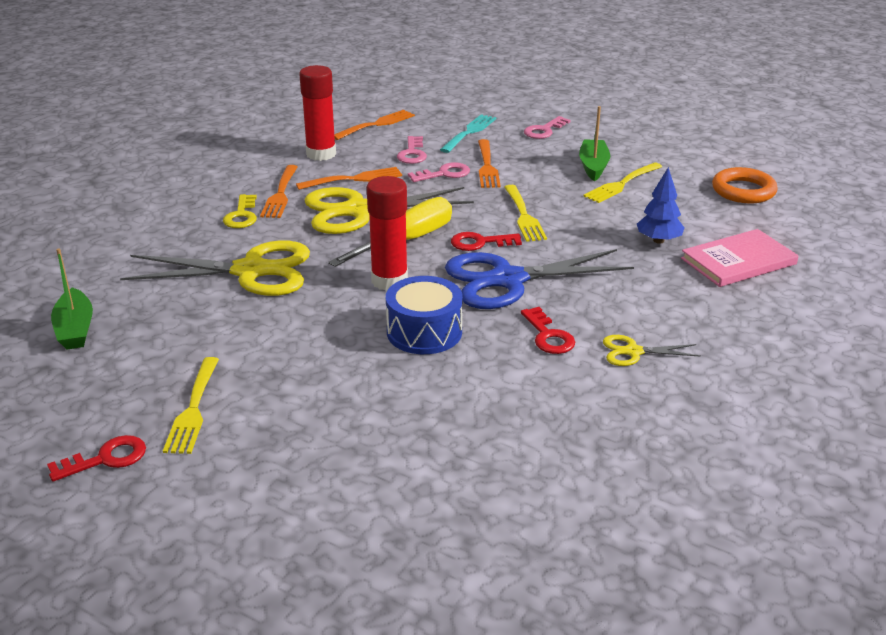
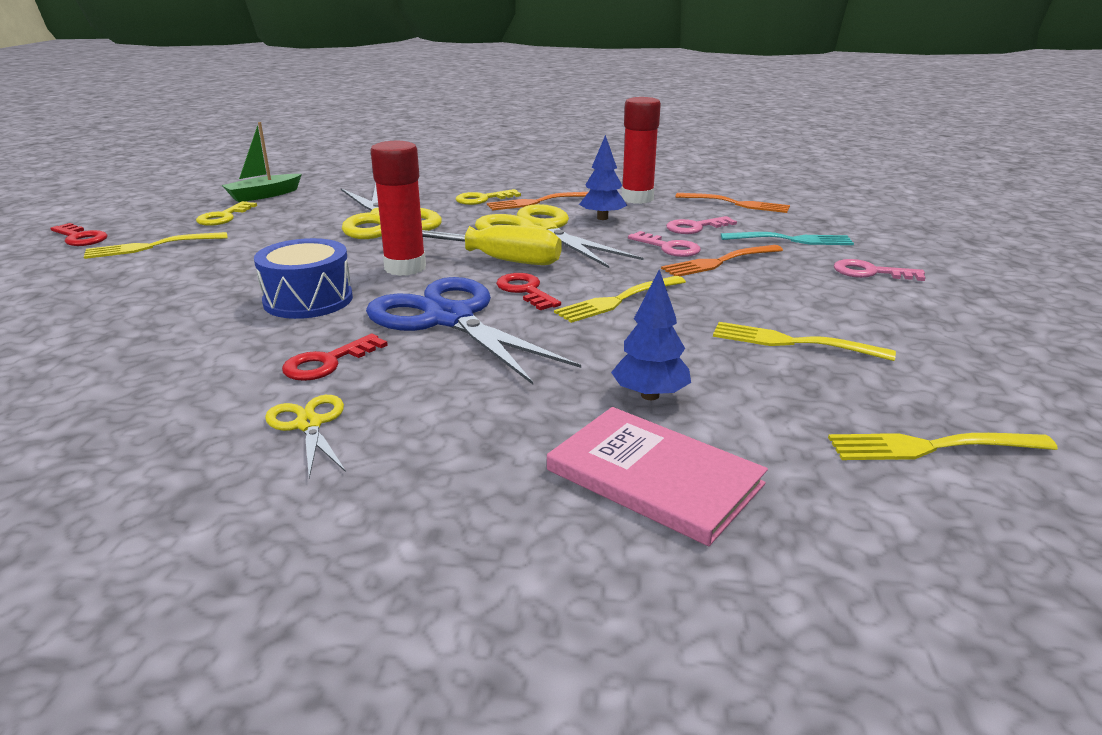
camera: 65 degrees right, 5 degrees down
orange fork [296,167,402,190] -> blue tree [579,135,627,220]
green boat [579,106,610,181] -> none
orange ring [712,167,778,203] -> yellow fork [828,433,1058,460]
none -> yellow key [196,201,257,226]

